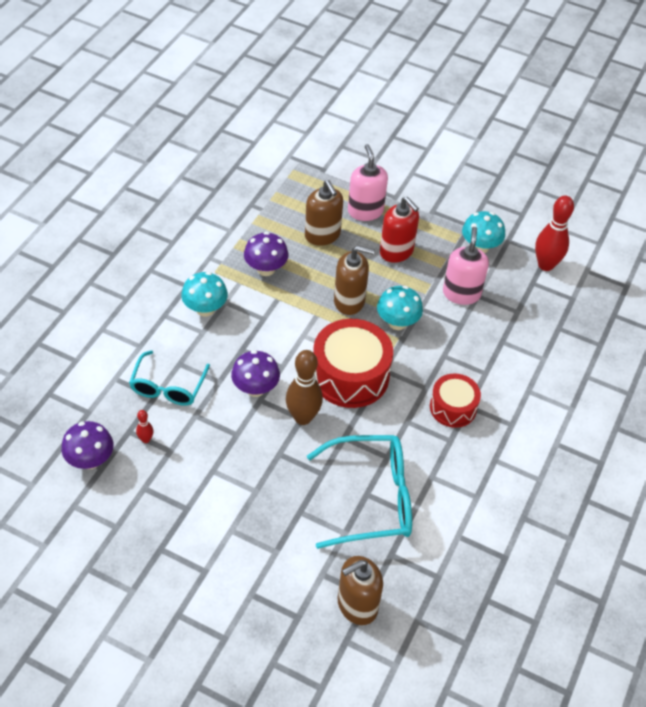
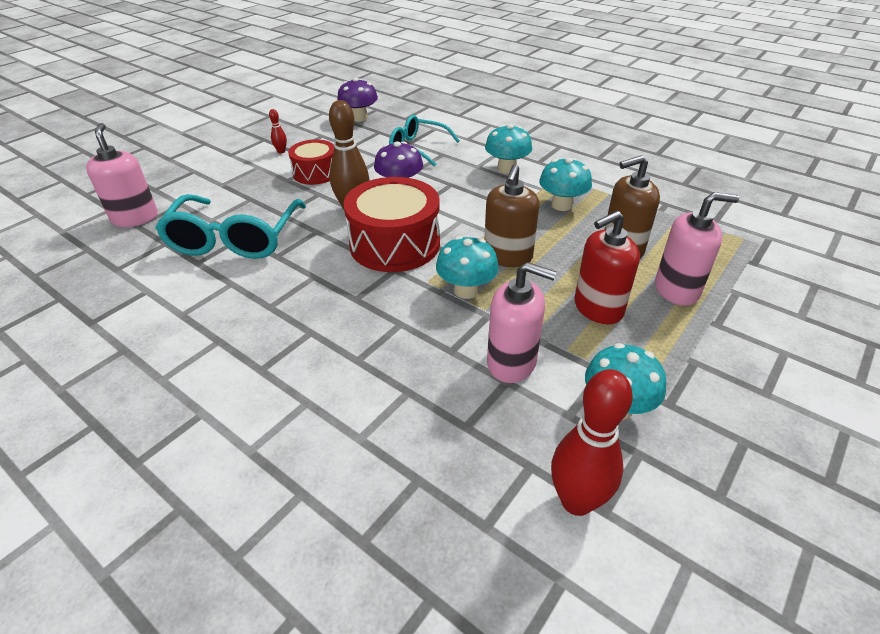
camera: 105 degrees right, 10 degrees down
red bowling pin [136,410,153,443] -> red bowling pin moved to [269,109,287,153]
purple mushroom [244,232,288,276] -> turquoise mushroom [539,158,592,211]
brown soap dispenser [338,556,383,625] -> pink soap dispenser [86,123,158,227]
red drum [430,373,481,428] -> red drum moved to [288,139,335,185]

